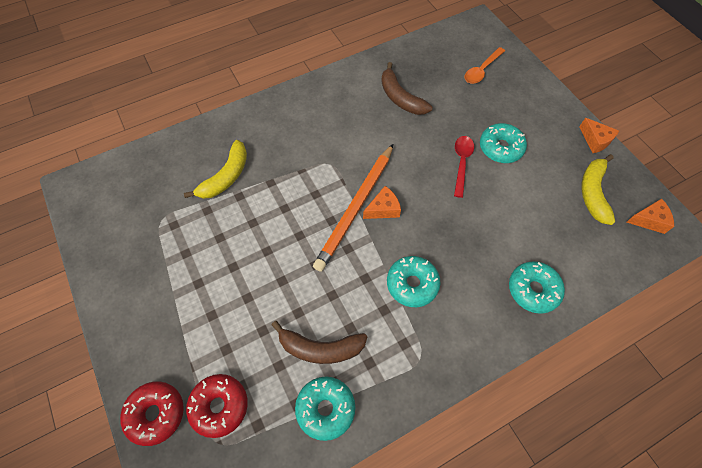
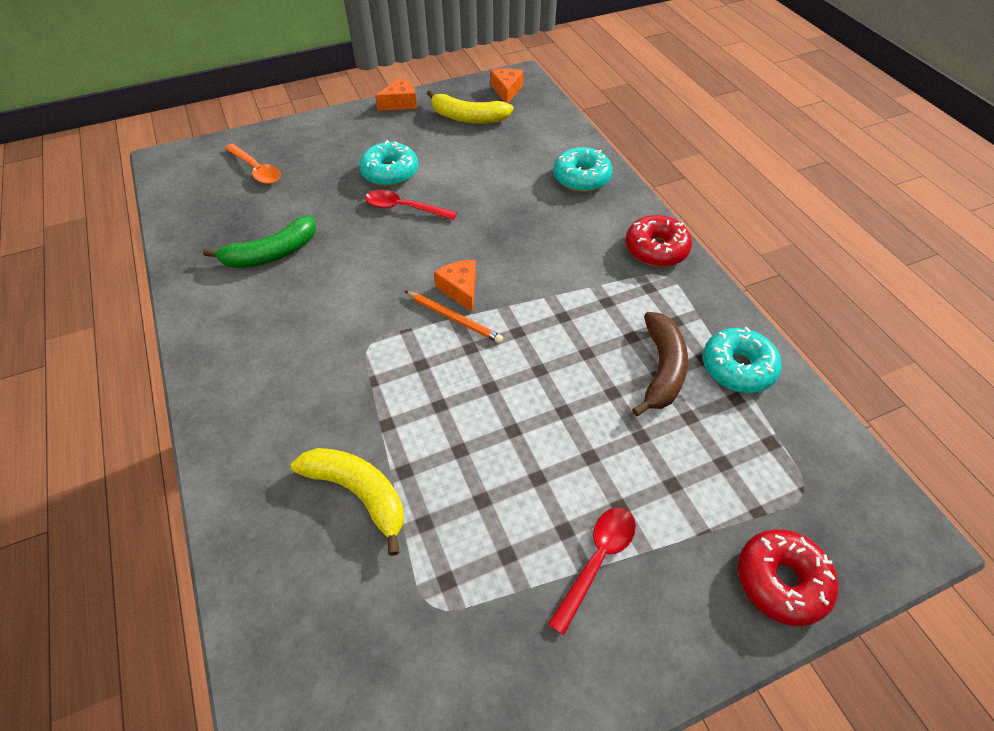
camera: 85 degrees left, 10 degrees down
red donut [186,374,248,438] -> red donut moved to [625,215,692,267]
orange pencil [313,144,393,272] -> orange pencil [405,291,503,343], size x0.50
brown banana [381,62,432,115] -> green banana [203,215,316,268]
turquoise donut [387,256,441,307] -> none
none -> red spoon [548,507,636,635]

